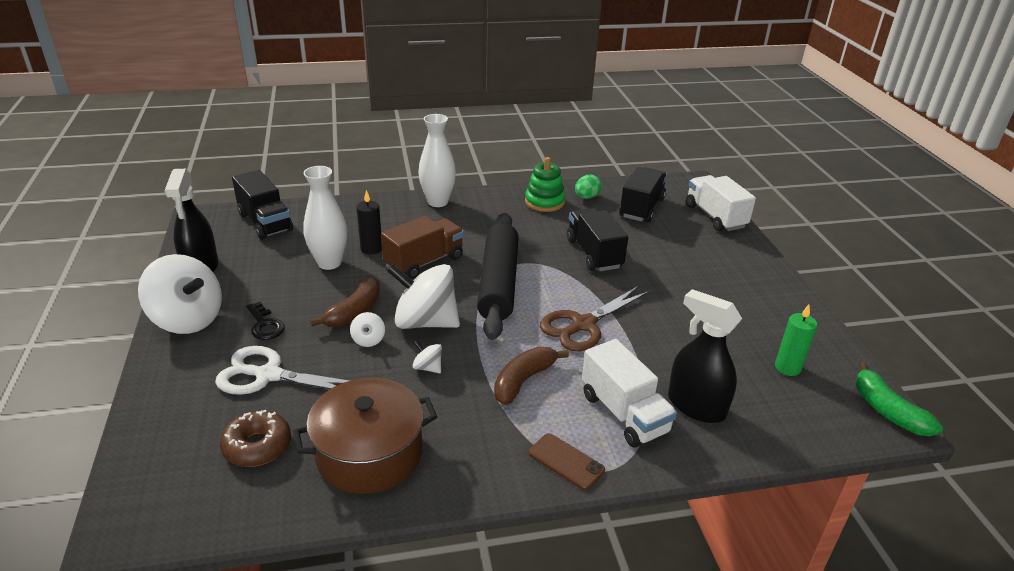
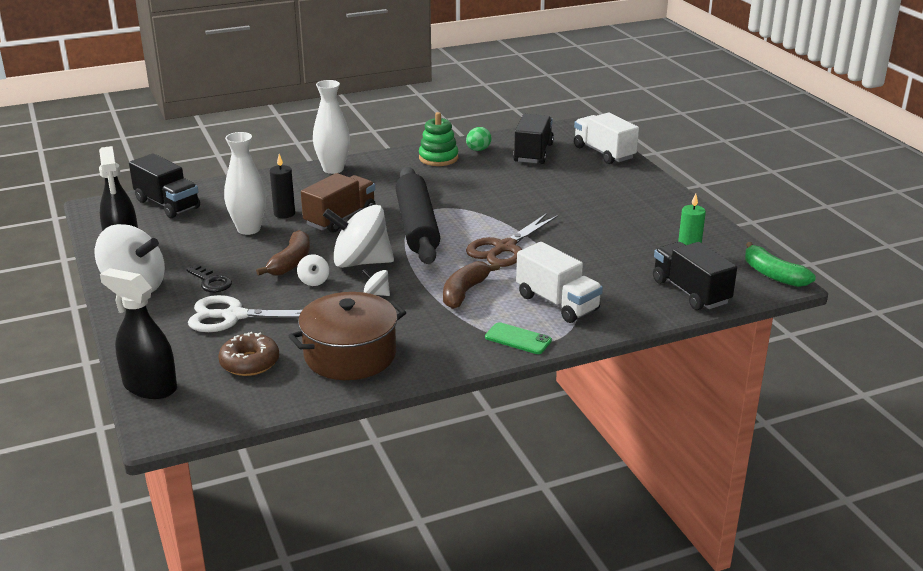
camera: 10 degrees left, 5 degrees down
brown phone [529,433,605,490] -> green phone [485,322,552,354]
black truck [567,208,628,271] -> black truck moved to [653,242,737,310]
black spray bottle [668,289,742,423] -> black spray bottle moved to [100,268,177,399]

